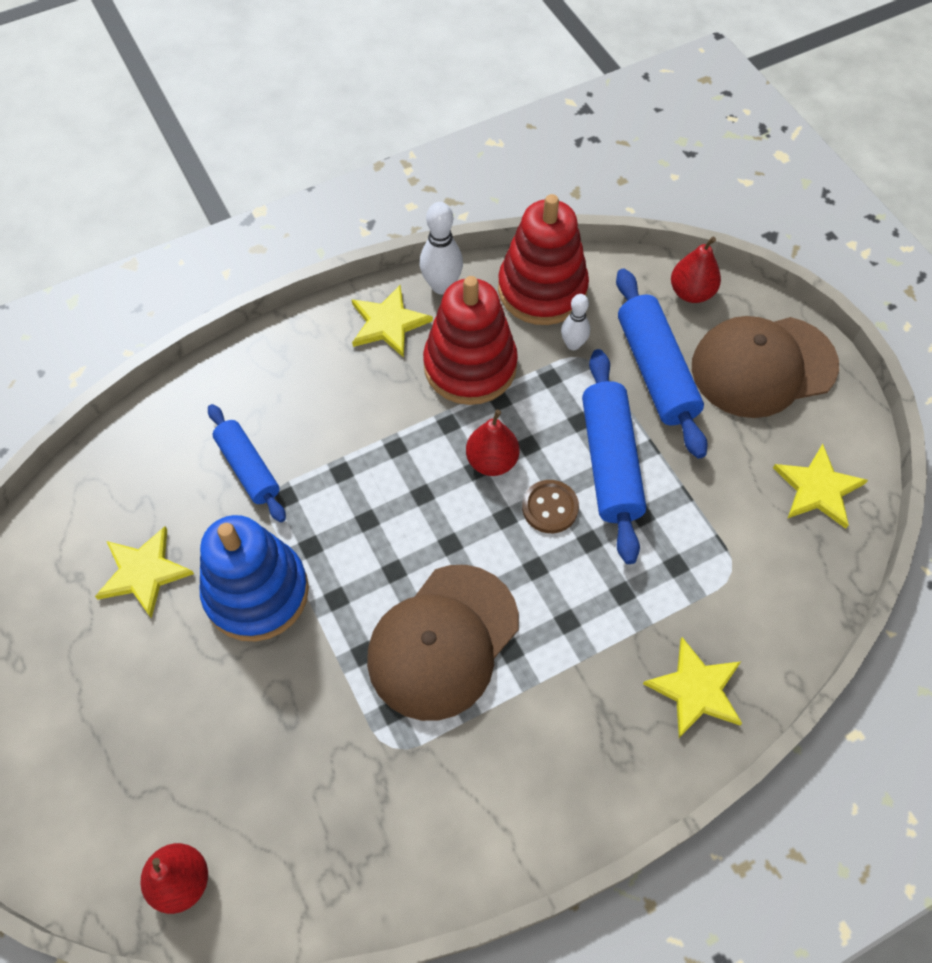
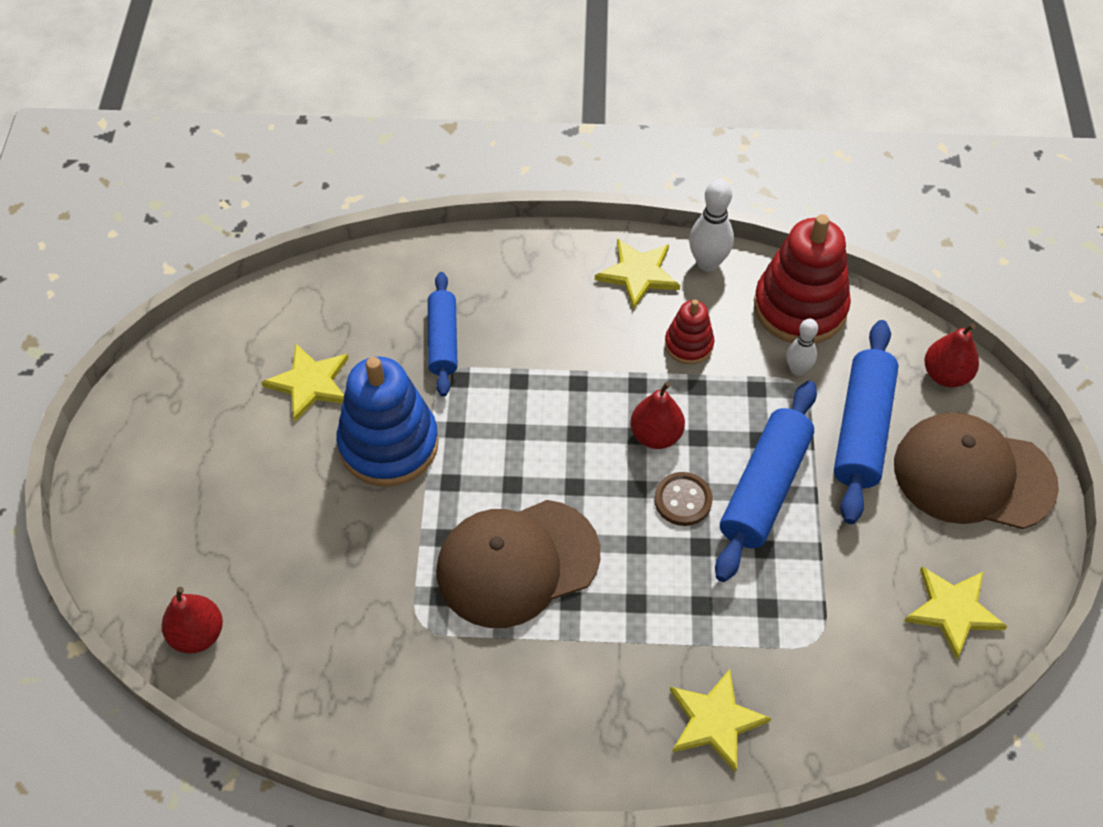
camera: 30 degrees right, 5 degrees down
red stacking toy [423,276,518,405] -> red stacking toy [665,300,714,364], size x0.51

